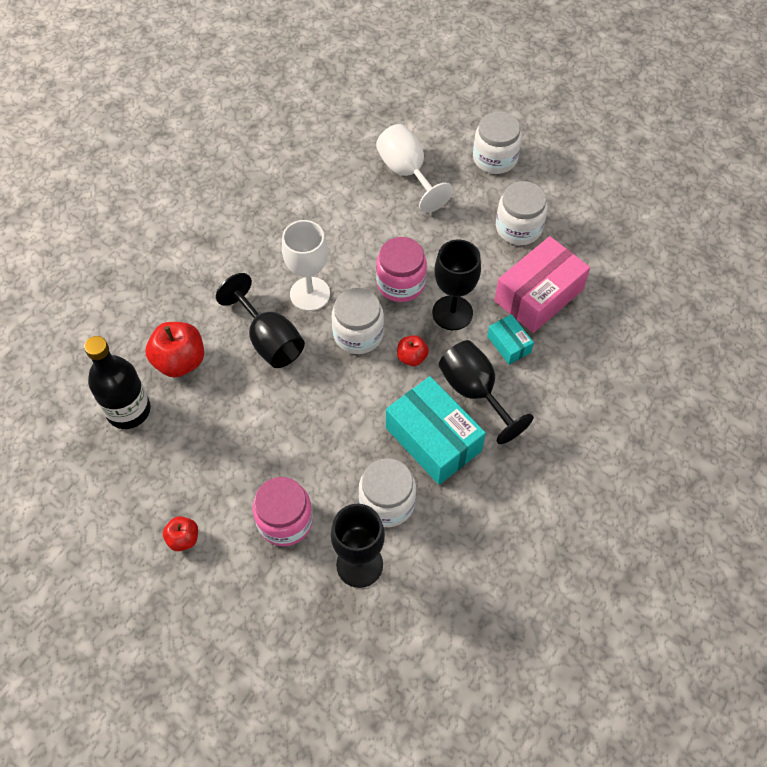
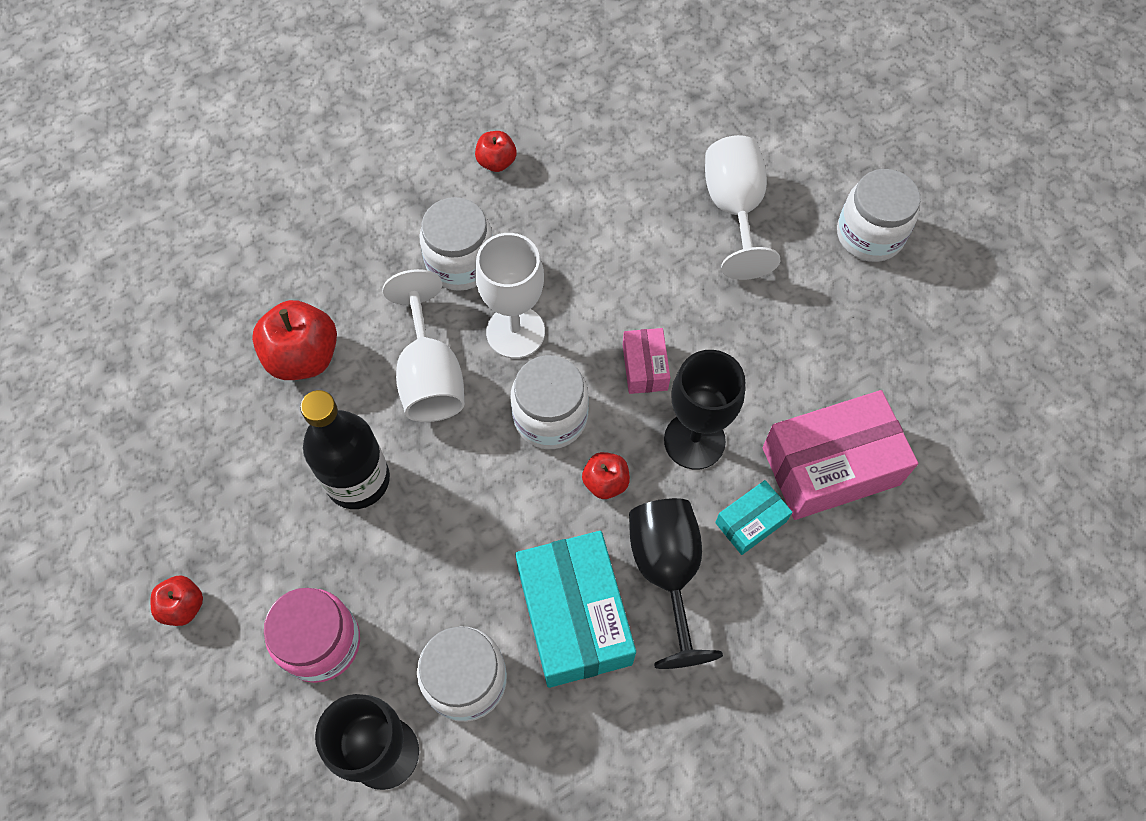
camera: 25 degrees right, 5 degrees up
black bottle [84,336,151,429] -> black bottle moved to [300,390,390,509]
black goblet [216,273,305,368] -> white goblet [383,269,465,422]
pink jar [376,237,427,302] -> pink box [623,328,670,394]
turquoise box [487,314,534,365] -> turquoise box turned 60 degrees clockwise [715,480,792,555]
white jar [496,181,548,245] -> white jar moved to [419,197,493,291]
none -> red apple [475,131,517,172]

